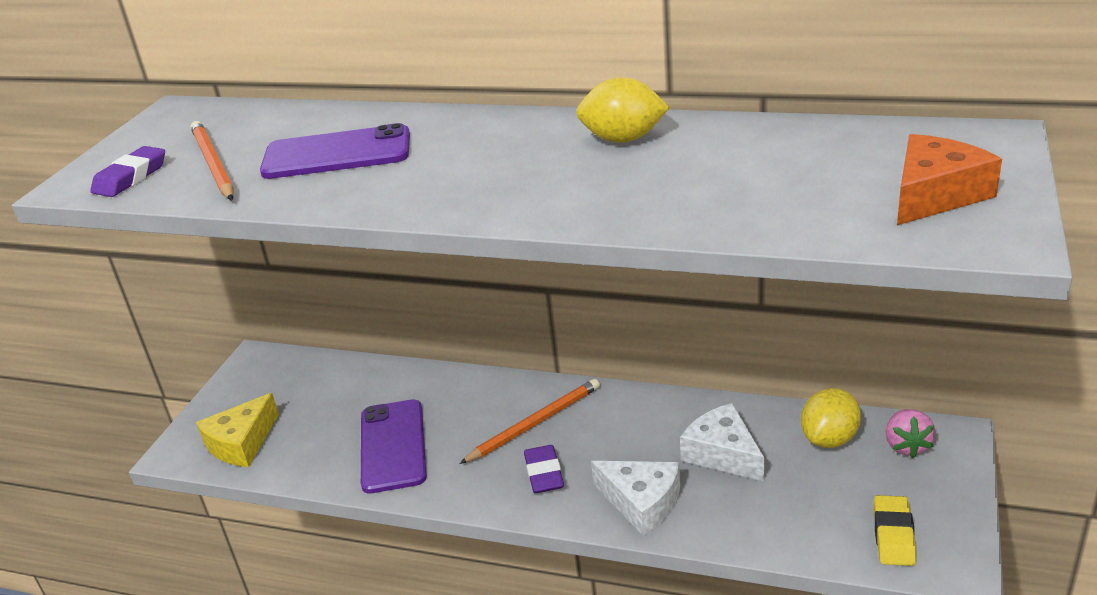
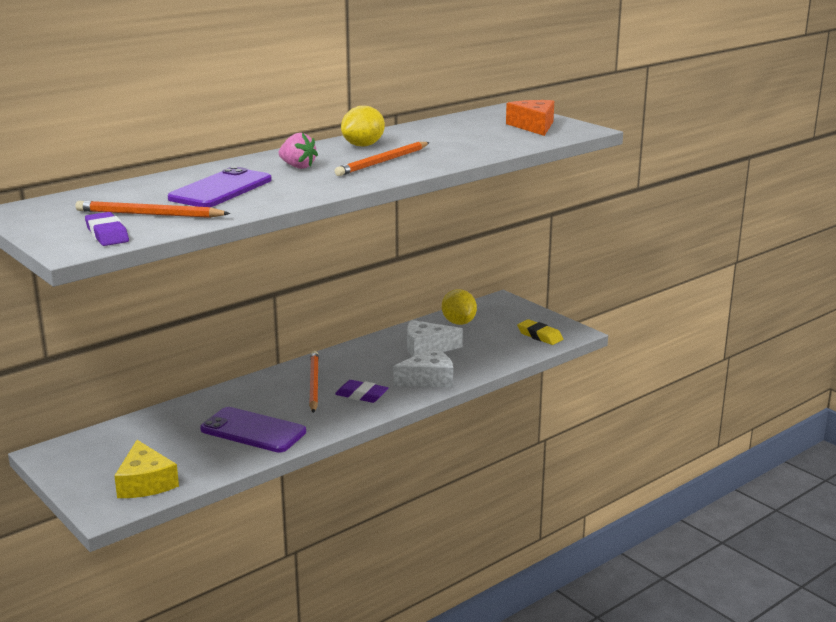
camera: 60 degrees left, 10 degrees down
pink strawberry [886,409,936,458] -> pink strawberry moved to [279,133,318,169]
none -> orange pencil [335,142,430,176]

